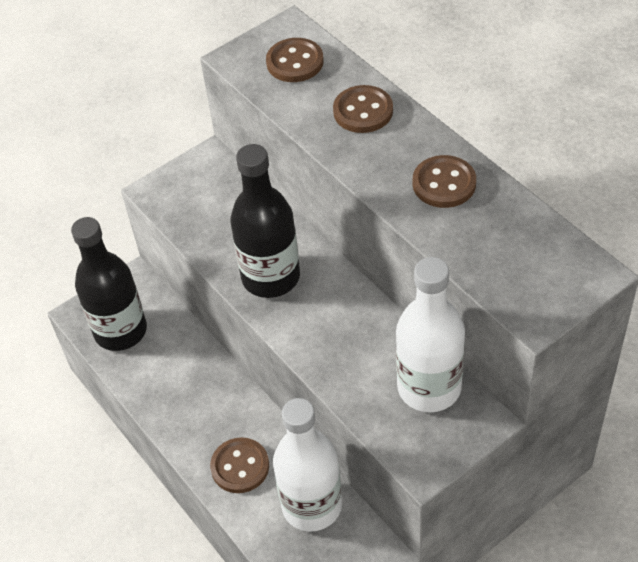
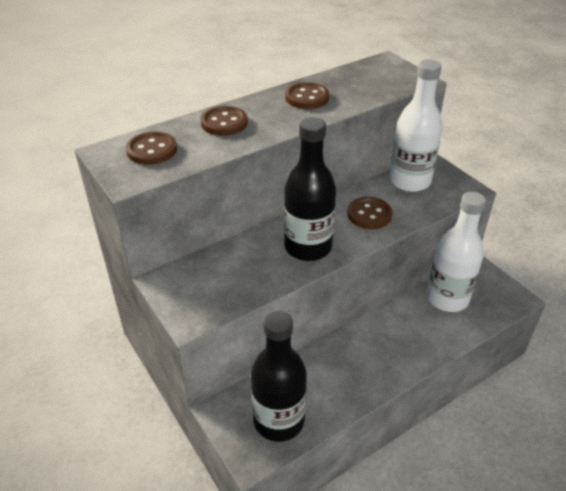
camera: 90 degrees left, 10 degrees down
brown button [210,437,269,493] -> brown button moved to [347,197,392,229]

